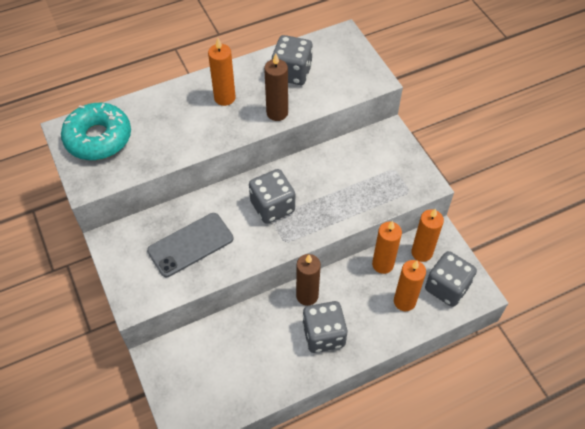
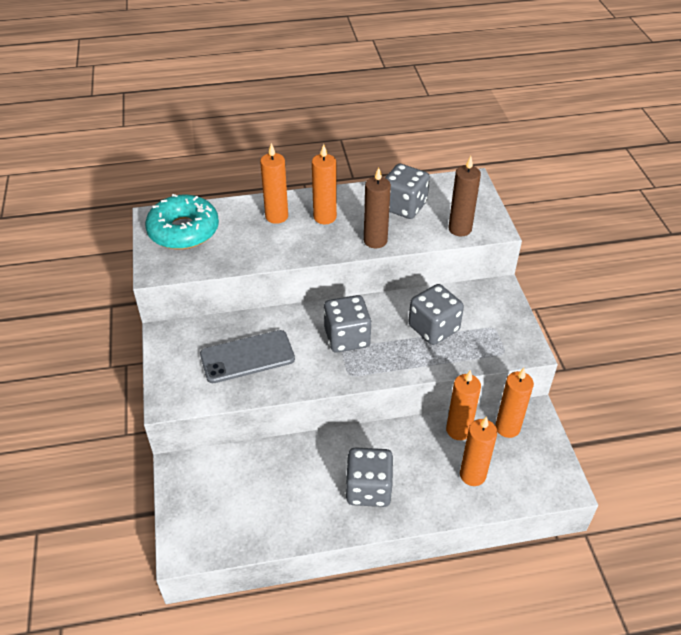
camera: 15 degrees right, 10 degrees down
brown candle [296,254,321,306] -> brown candle moved to [448,156,481,236]
grey dice [425,251,477,307] -> grey dice moved to [408,284,464,345]
none -> orange candle [260,143,288,224]

